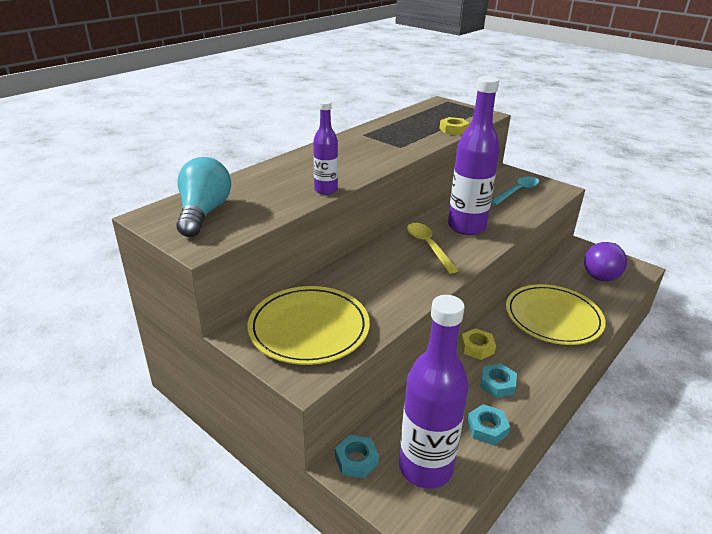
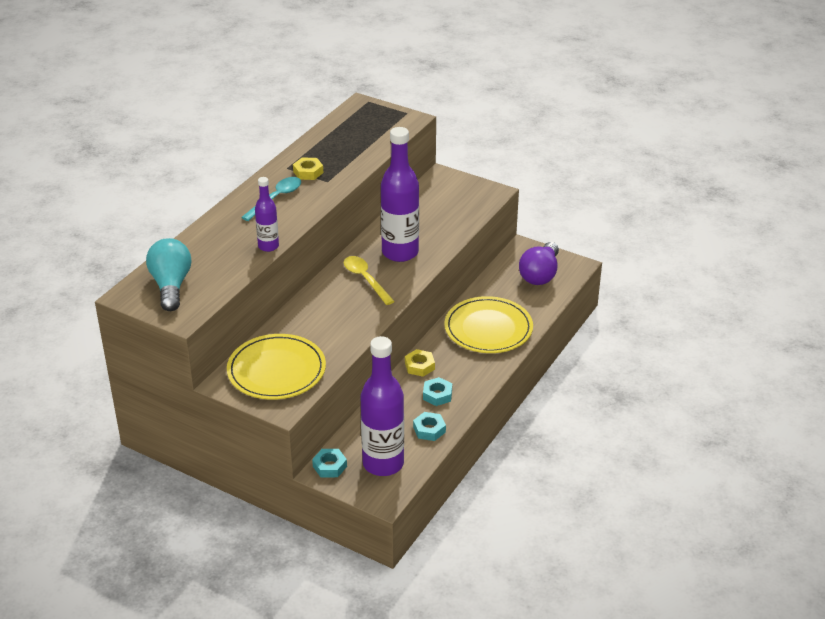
camera: 10 degrees left, 5 degrees up
yellow nut [439,117,470,135] -> yellow nut moved to [293,157,323,180]
turquoise spoon [491,177,539,206] -> turquoise spoon moved to [241,177,301,221]

